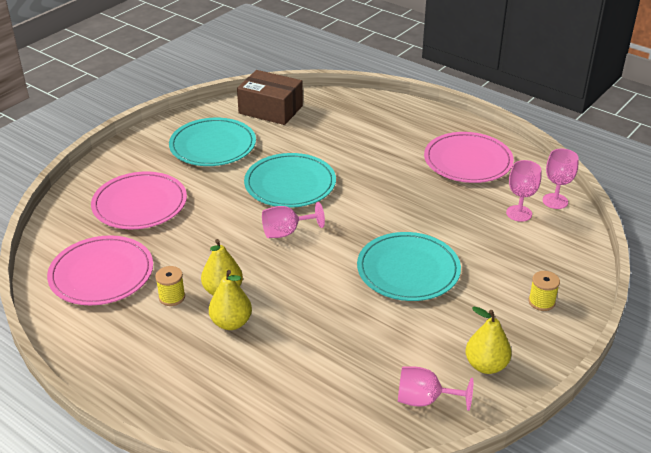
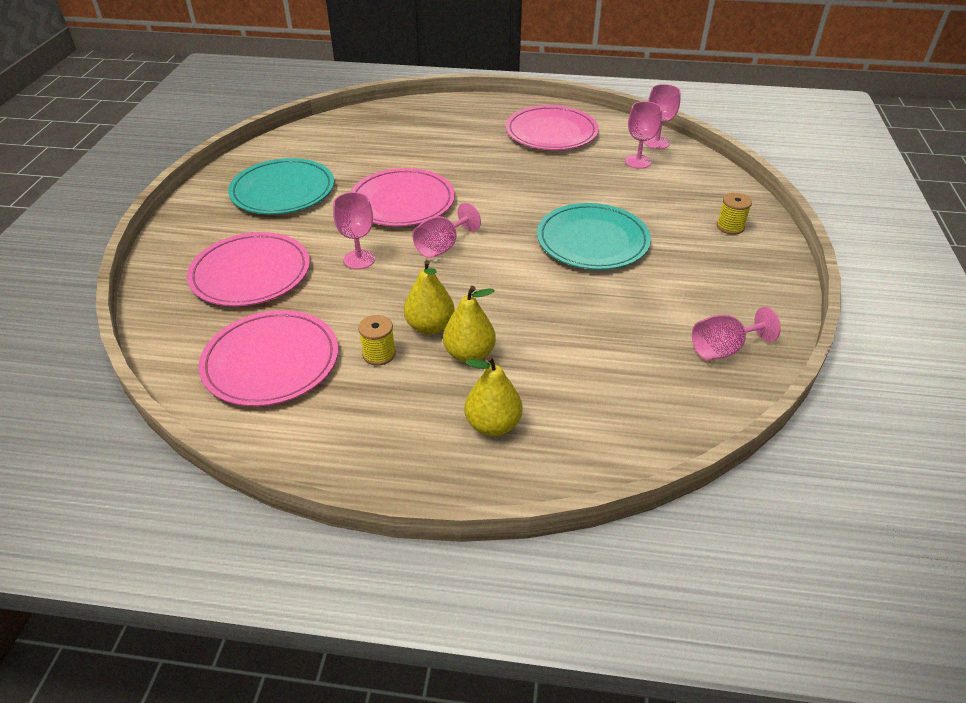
camera: 30 degrees left, 5 degrees up
brown box [237,70,303,125] -> none
turquoise plate [244,153,336,208] -> pink plate [350,168,455,227]
yellow pear [465,306,512,374] -> yellow pear moved to [465,356,523,436]
none -> pink goblet [333,192,375,269]

